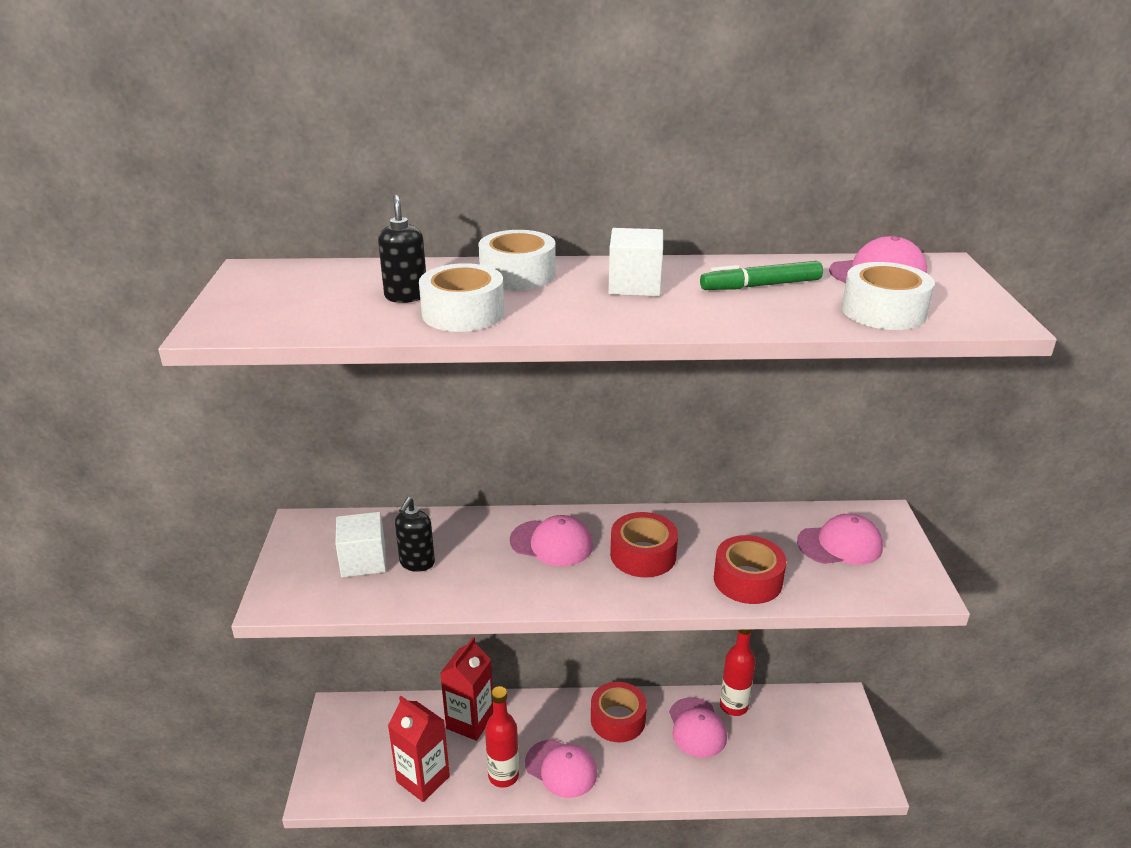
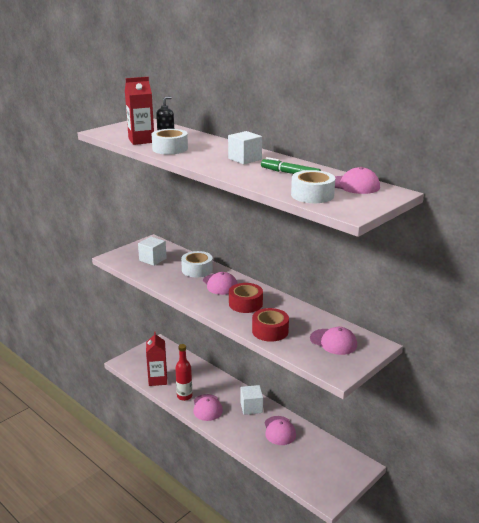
camera: 45 degrees right, 5 degrees down
black soap dispenser [395,497,435,572] -> none
red carton [440,637,493,741] -> red carton moved to [125,77,154,145]
white tape [479,230,556,290] -> white tape moved to [181,251,213,277]
red tape [591,682,647,742] -> white cube [240,385,263,415]
pink cap [669,697,727,758] -> pink cap turned 45 degrees counterclockwise [264,416,296,445]
red bottle [720,629,755,716] -> none

